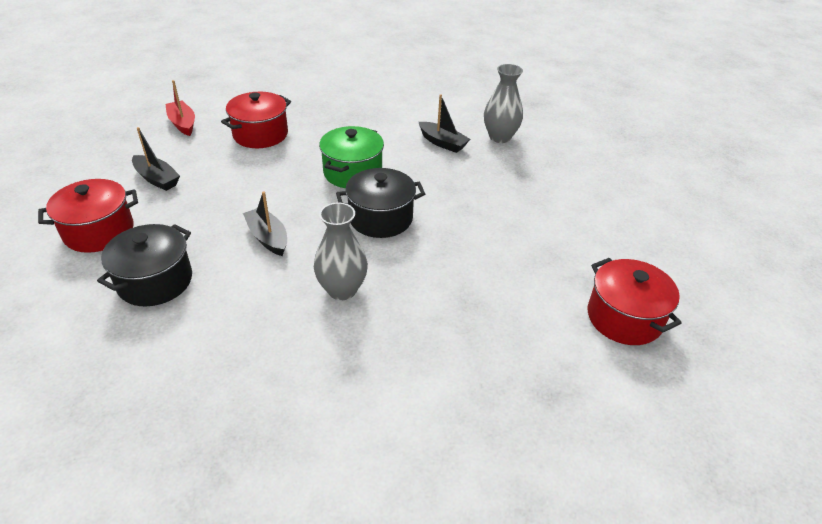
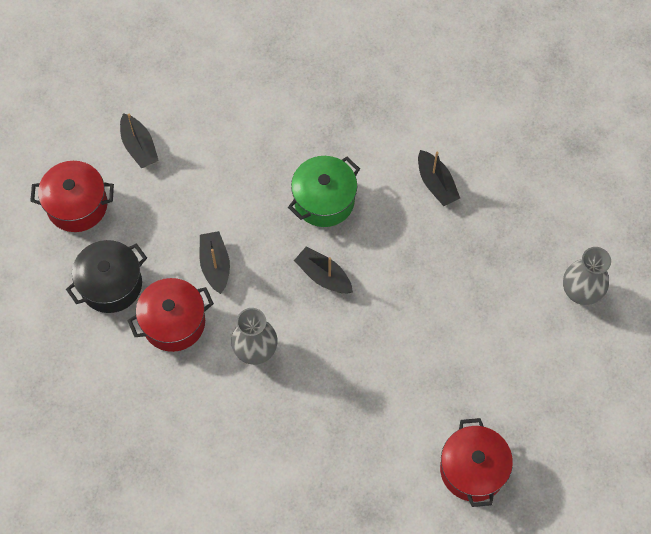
camera: 25 degrees right, 25 degrees up
red boat [165,80,195,136] -> none
red pot [221,92,291,148] -> red pot moved to [127,278,214,352]
black pot [336,168,425,238] -> black boat [294,247,353,293]
grey vase [484,64,523,143] -> grey vase moved to [563,247,611,305]

